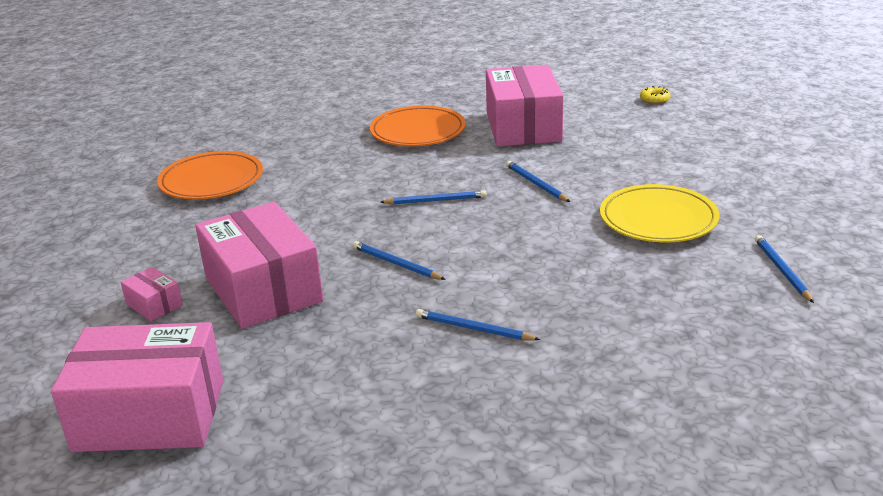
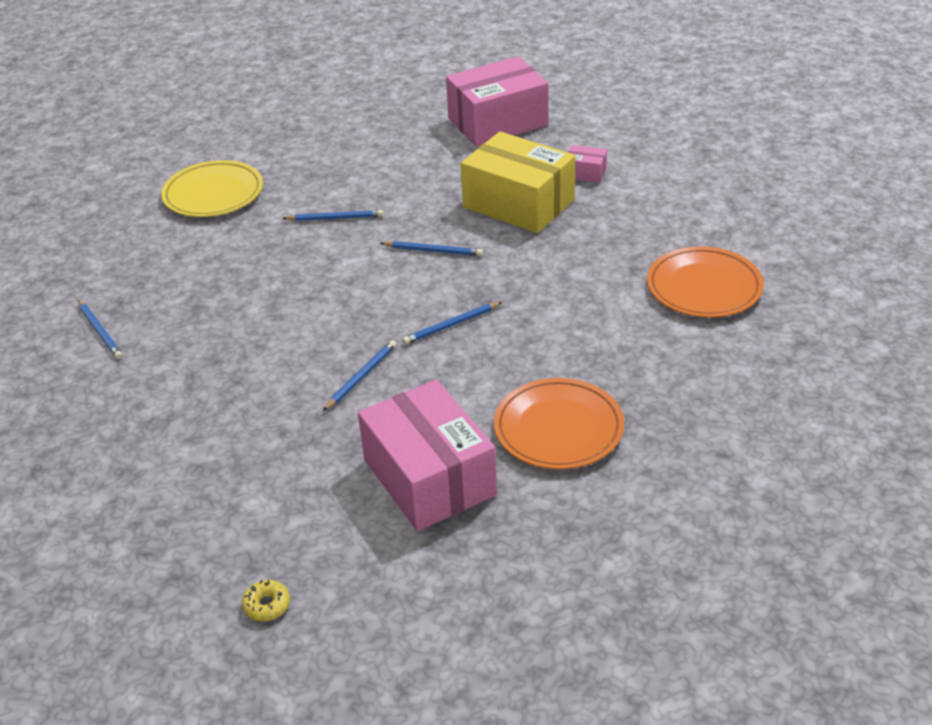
camera: 155 degrees right, 10 degrees up
pink box [195,202,323,329] -> yellow box [461,131,575,233]
blue pencil [506,161,570,202] -> blue pencil turned 90 degrees counterclockwise [323,340,397,411]
yellow plate [600,184,720,242] -> yellow plate moved to [161,160,263,217]

